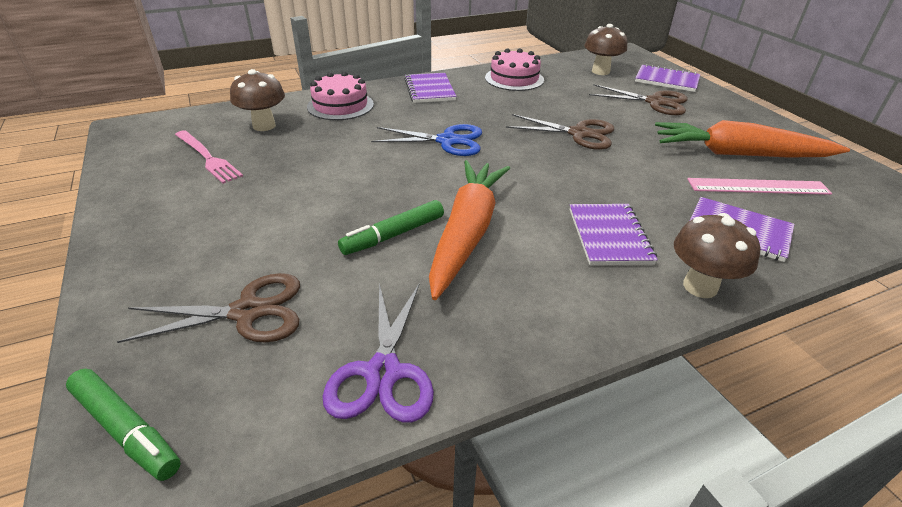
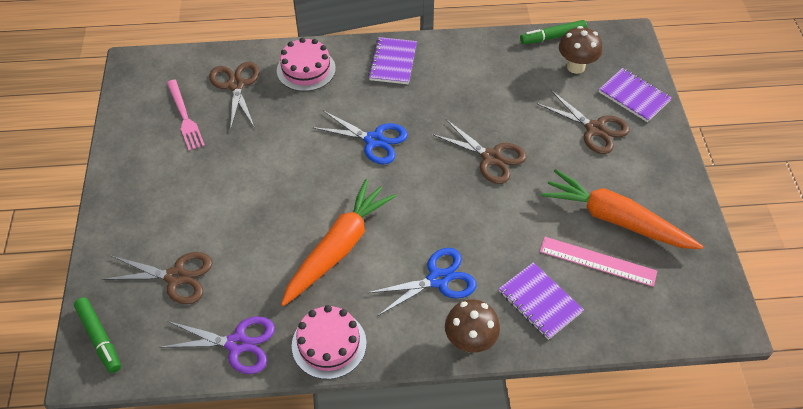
camera: 20 degrees right, 15 degrees up
brown mushroom [230,69,285,131] -> brown scissors [209,62,260,131]
purple scissors [323,283,434,423] -> purple scissors turned 105 degrees counterclockwise [159,316,275,374]
green marker [338,200,444,255] -> green marker moved to [520,20,587,44]
pink cake [485,48,544,91] -> pink cake moved to [292,305,367,379]
purple notebook [570,204,658,265] -> blue scissors [367,248,476,316]

